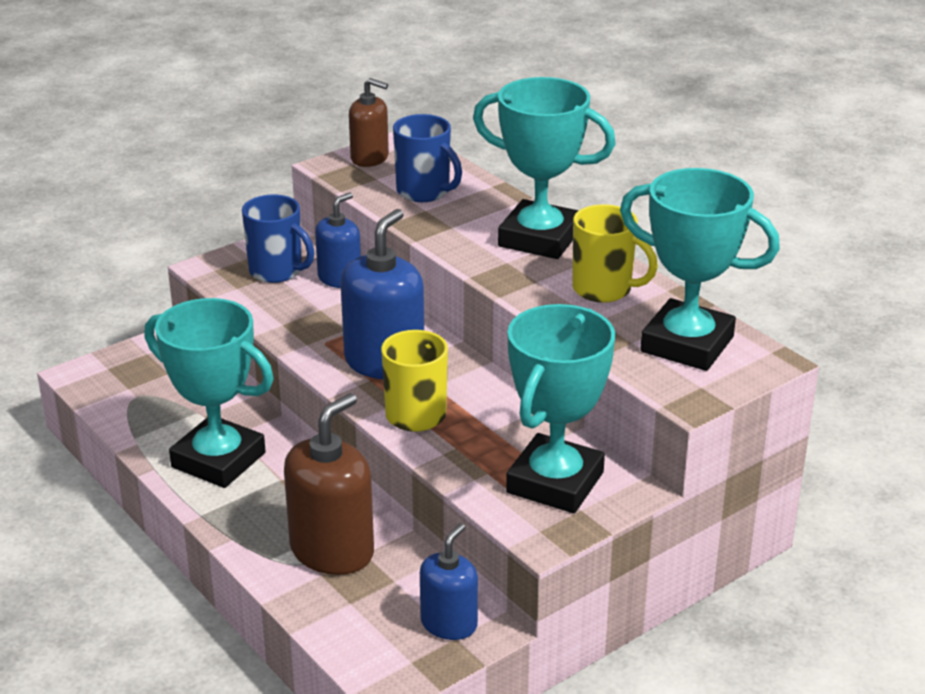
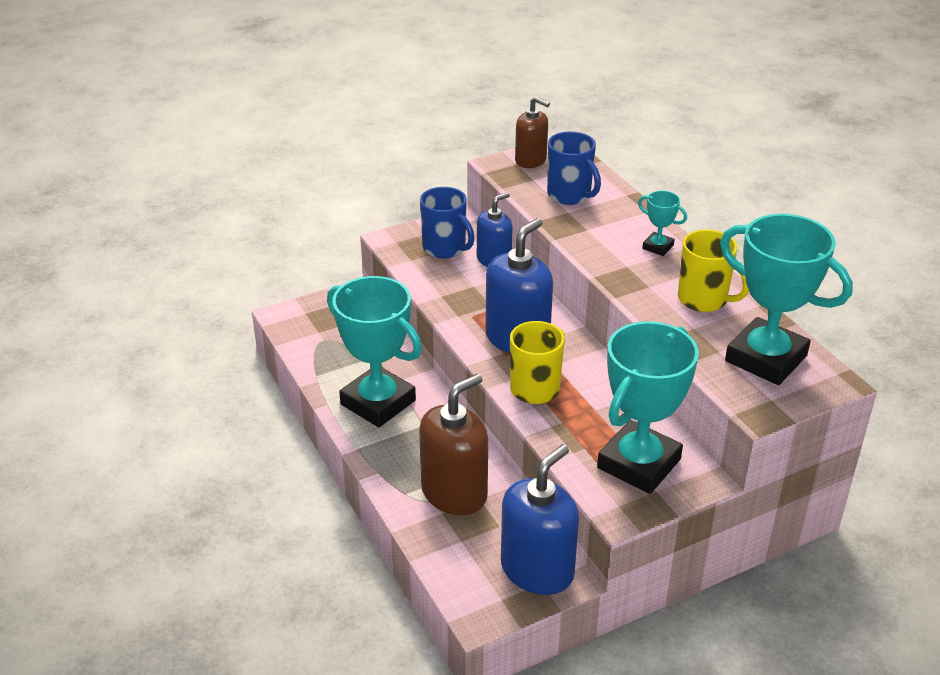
camera: 10 degrees right, 5 degrees up
blue soap dispenser [420,523,478,640] -> blue soap dispenser [501,444,579,595], size x1.62
turquoise trophy [473,77,616,259] -> turquoise trophy [638,191,687,256], size x0.44

